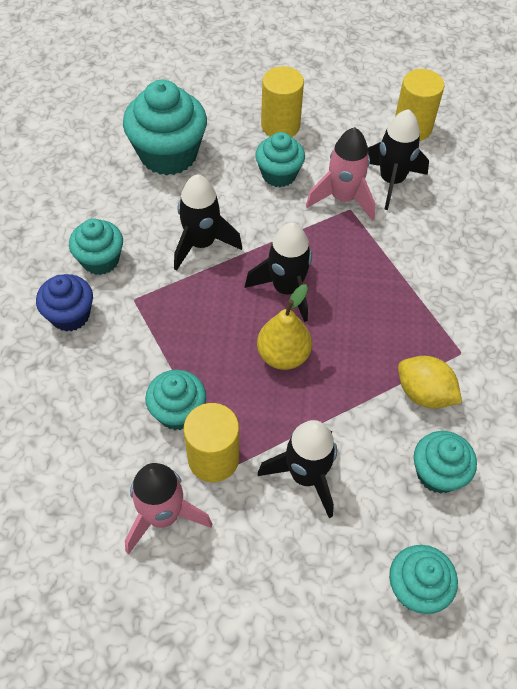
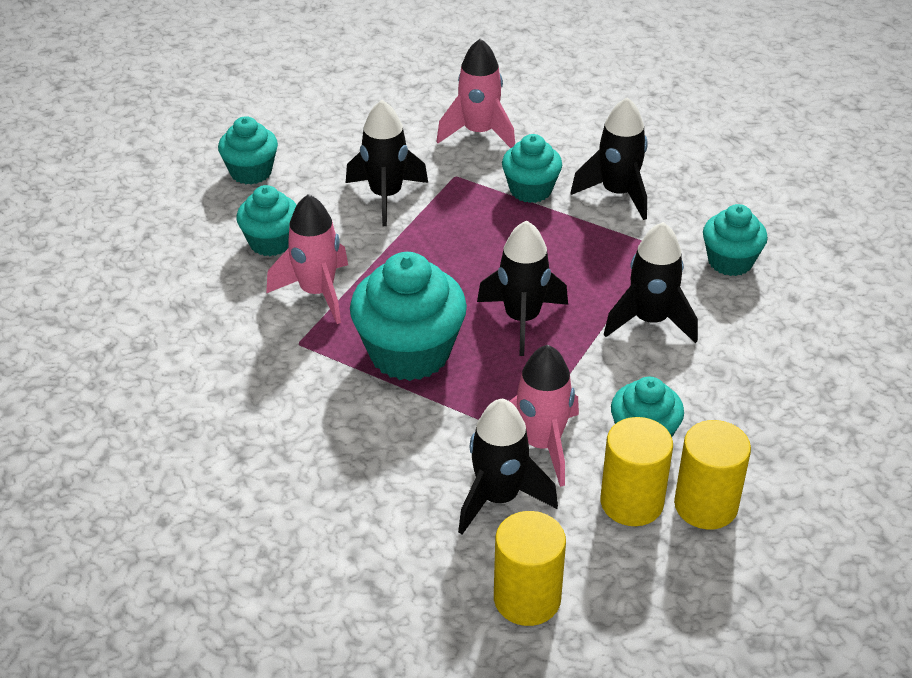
camera: 150 degrees right, 15 degrees down
blue cupcake [36,274,93,332] -> none
turquoise cupcake [123,80,207,175] -> turquoise cupcake moved to [350,252,467,381]
yellow cylinder [184,403,239,482] -> yellow cylinder moved to [600,417,673,526]
yellow pear [257,284,312,370] -> none
yellow lemon [398,356,462,409] -> pink rocket [266,194,348,324]
none -> black rocket [571,97,647,220]

